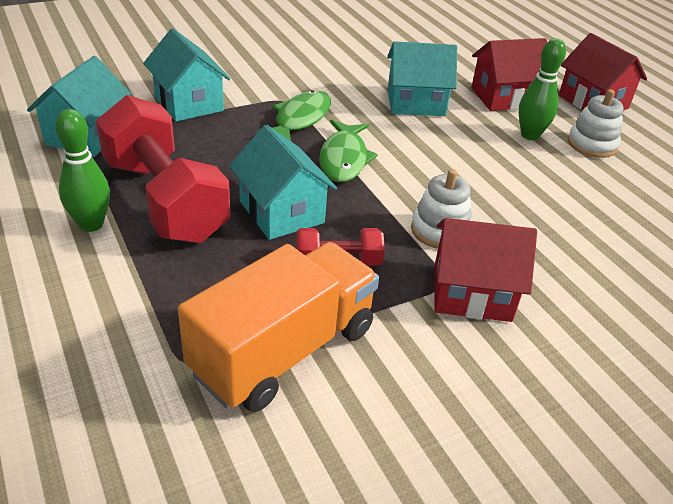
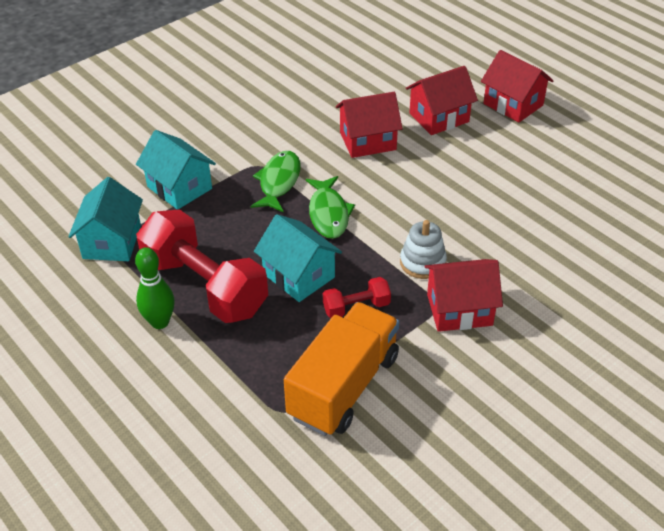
camera: 10 degrees left, 5 degrees up
turquoise house [387,41,457,116] -> red house [336,92,403,158]
green bowling pin [519,38,566,140] -> none
white stacking toy [568,89,624,158] -> none

